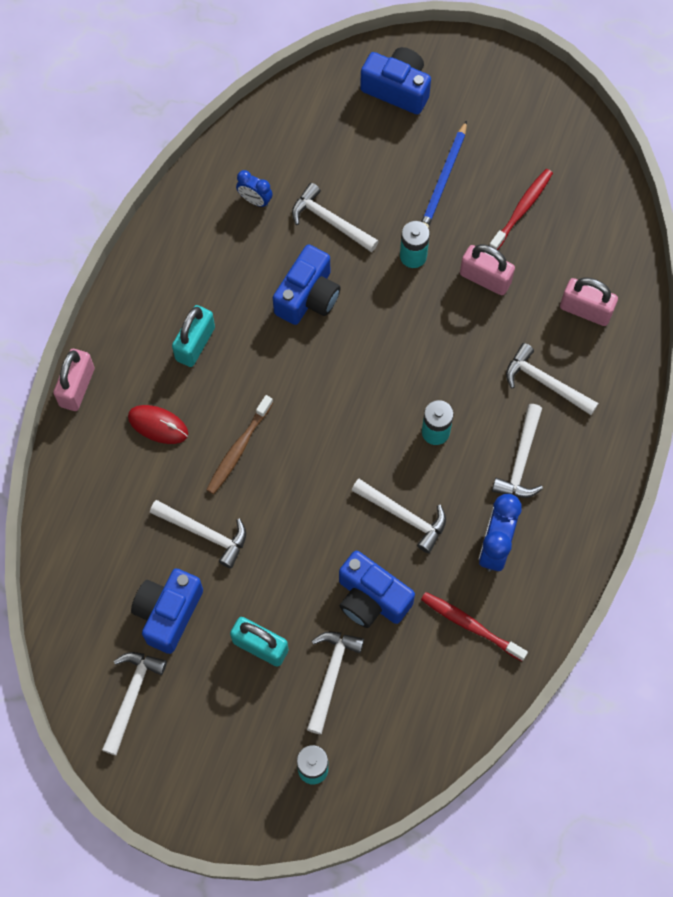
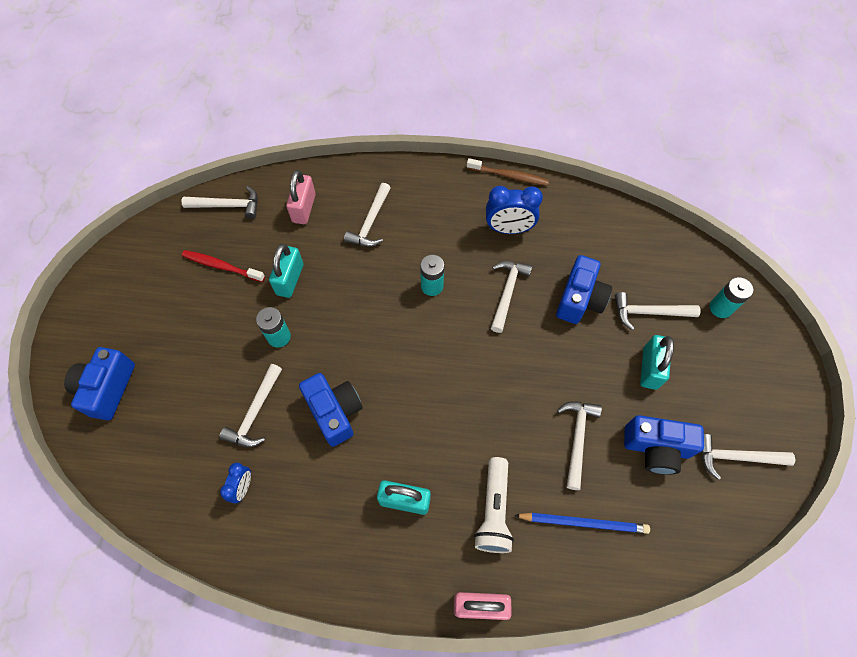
camera: 105 degrees left, 5 degrees down
red mouse [128,405,188,444] -> white flashlight [474,457,514,553]
brown toothbrush [206,395,273,494] -> brown toothbrush moved to [467,158,549,186]
blue camera [273,244,341,325] -> blue camera turned 45 degrees clockwise [299,373,363,447]
blue pencil [421,121,467,228] -> blue pencil moved to [514,513,650,534]
red toothbrush [421,592,528,661] -> none
pink padlock [460,244,515,295] -> turquoise padlock [269,244,304,298]
white hammer [492,404,543,498] -> white hammer moved to [181,186,258,219]

